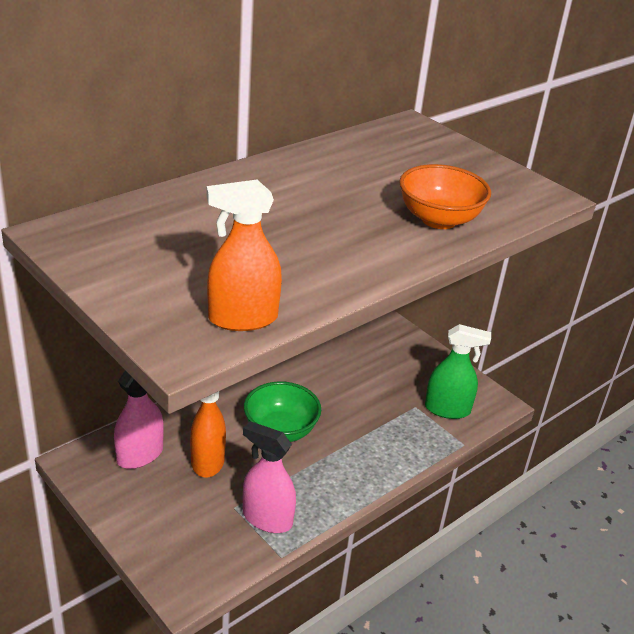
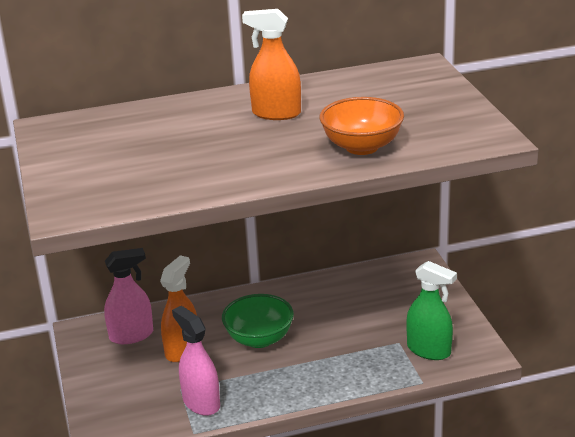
camera: 30 degrees right, 5 degrees down
orange spray bottle [207,180,282,331] -> orange spray bottle moved to [242,9,301,120]

